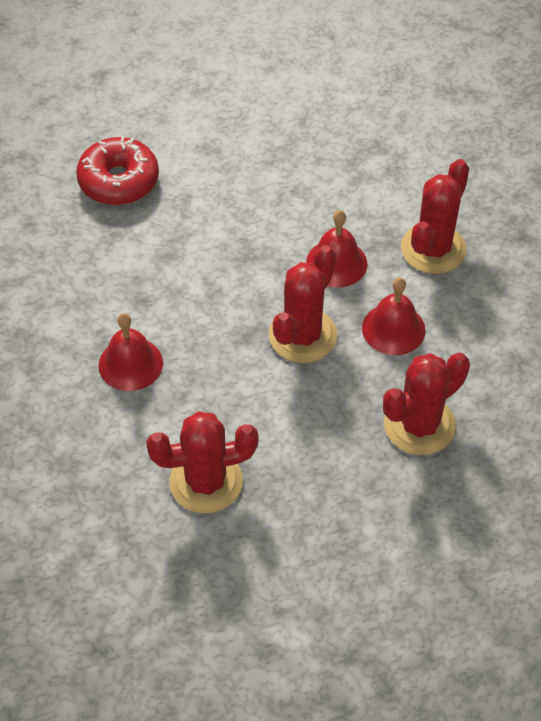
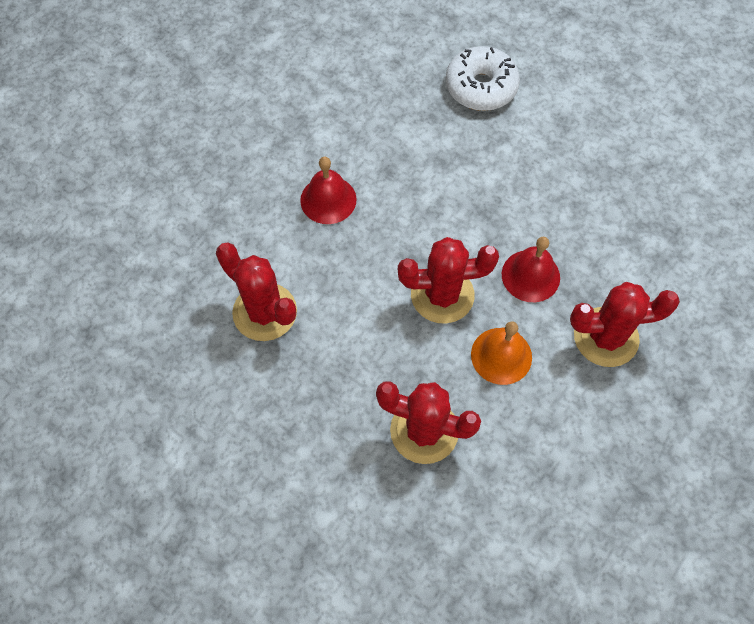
camera: 55 degrees right, 10 degrees up
red donut [76,136,159,205] -> white donut [446,46,520,111]
red bell [362,278,426,355] -> orange bell [471,321,532,385]

